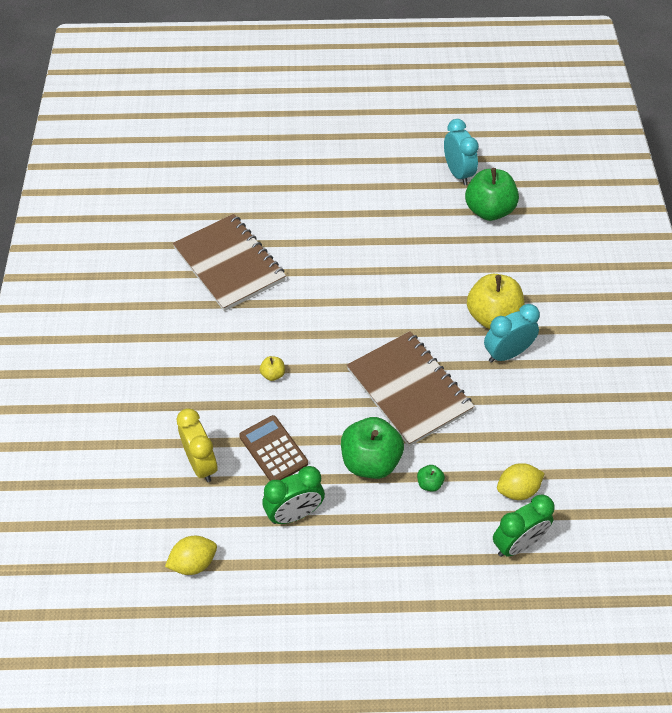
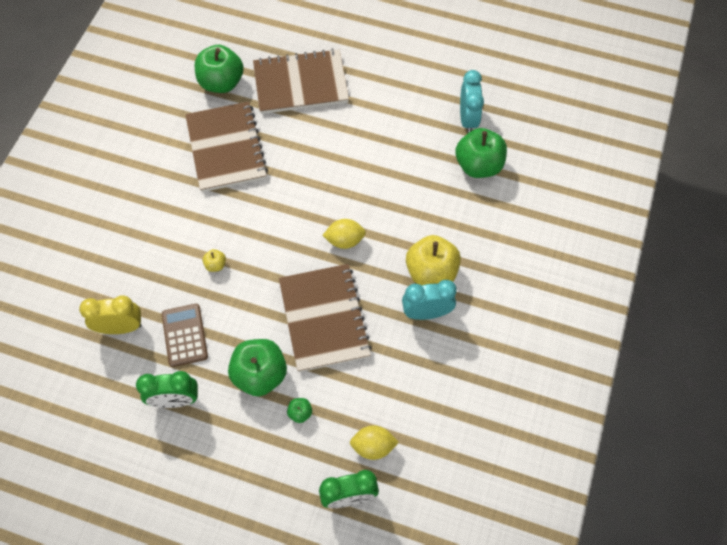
camera: 20 degrees right, 10 degrees up
yellow lemon [165,536,217,575] -> yellow lemon moved to [322,219,366,249]
yellow clock [176,408,218,482] -> yellow clock turned 90 degrees counterclockwise [79,295,142,334]
none -> green apple [195,45,244,93]
none -> brown notebook [253,49,349,114]

